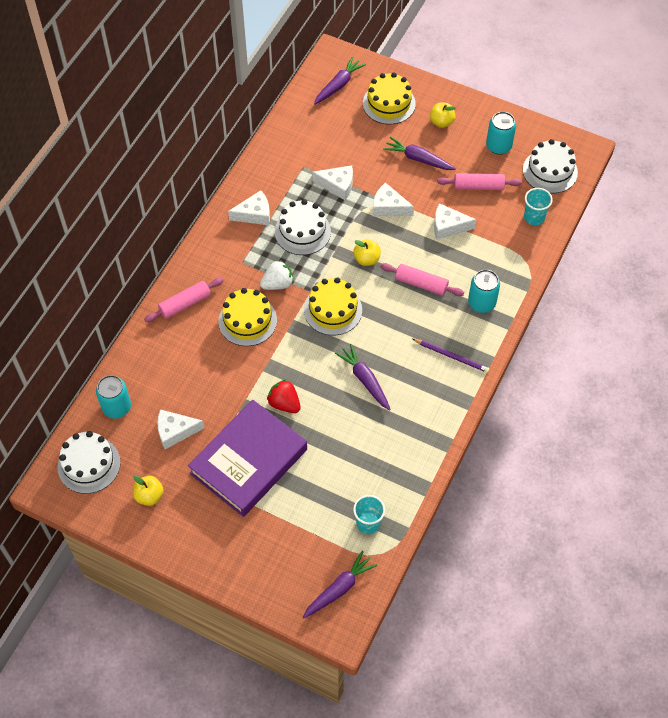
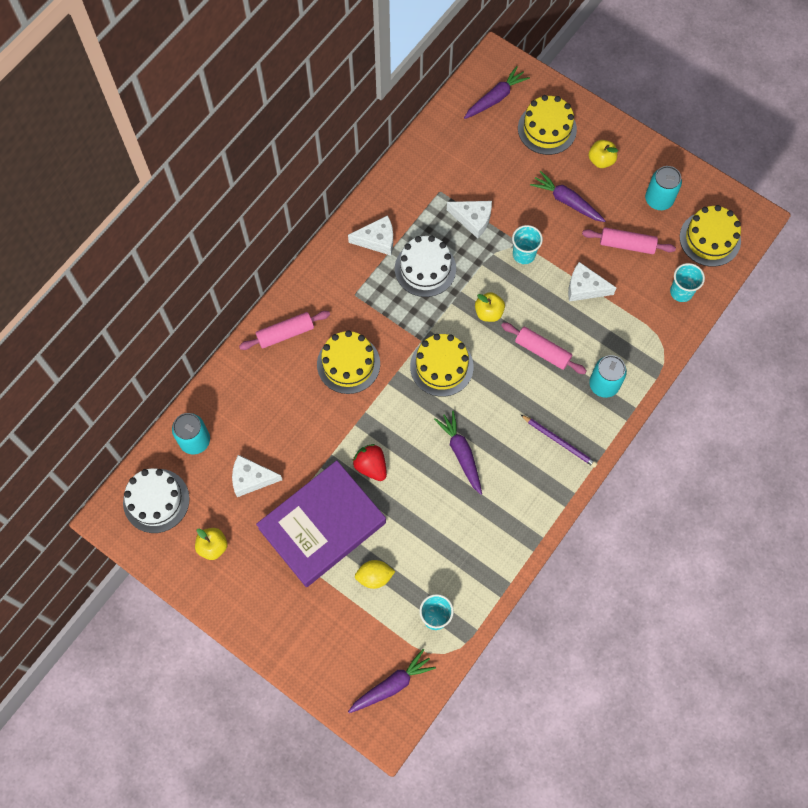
camera: 10 degrees right, 10 degrees up
white strawberry [260,260,293,290] -> none
white cheese [372,182,414,216] -> turquoise cup [512,225,543,264]
white cake [523,139,578,194] -> yellow cake [680,205,741,267]
none -> yellow lemon [355,560,395,589]

